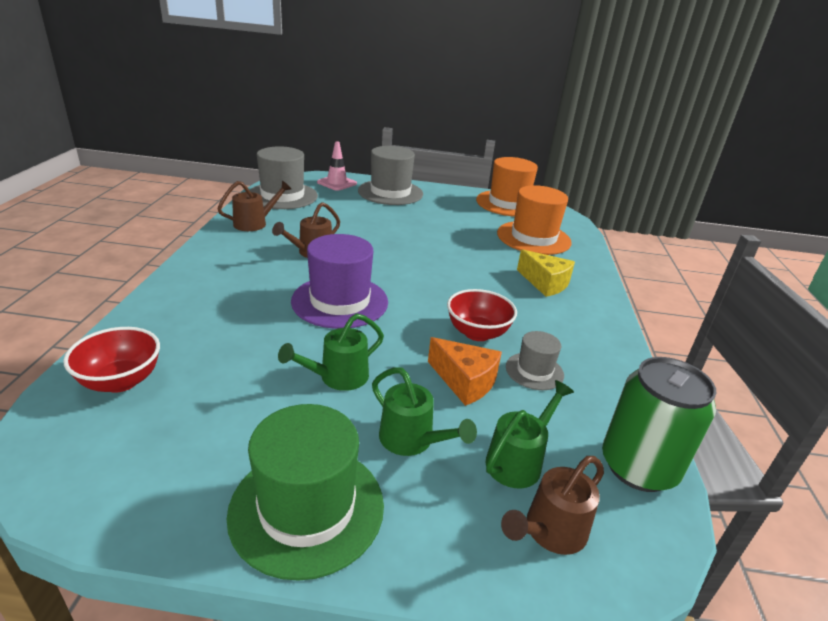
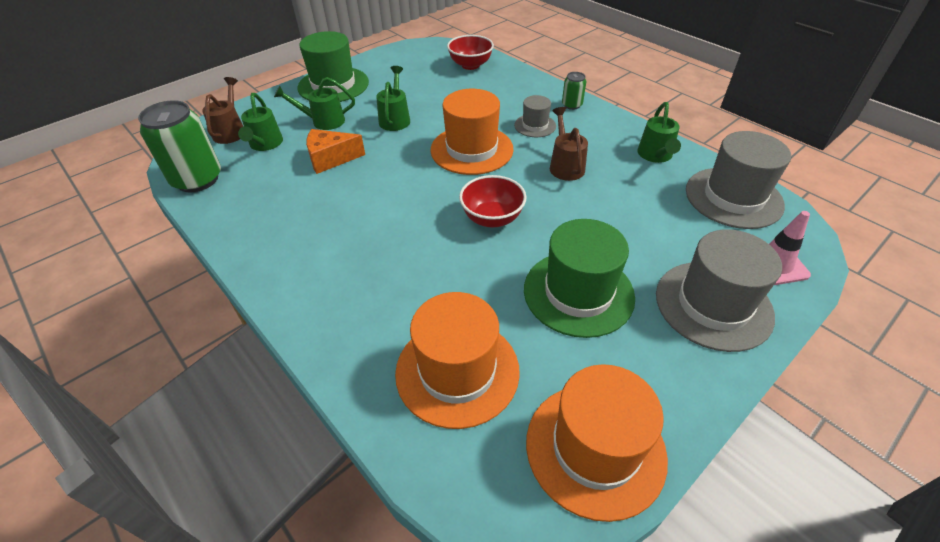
camera: 135 degrees right, 15 degrees up
brown watering can [217,180,291,231] -> green watering can [637,102,681,163]
purple hat [291,234,388,329] -> orange hat [430,89,514,175]
red bowl [447,289,517,341] -> red bowl moved to [459,175,527,227]
grey hat [506,331,564,390] -> grey hat moved to [514,95,556,137]
yellow cheese [517,249,575,297] -> none
none -> green hat [524,219,635,338]
none -> green can [562,72,586,110]

